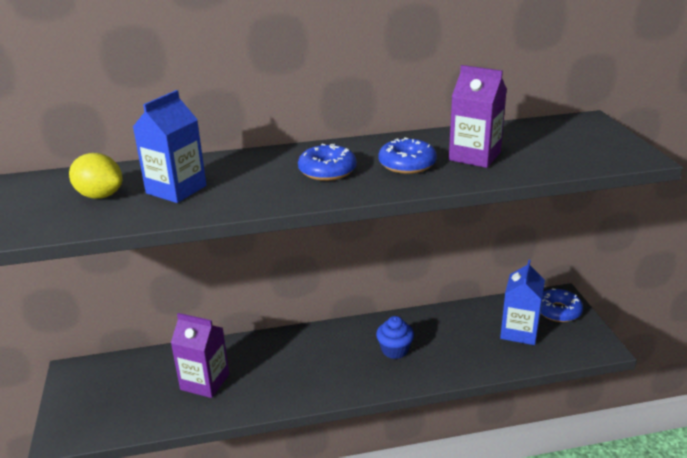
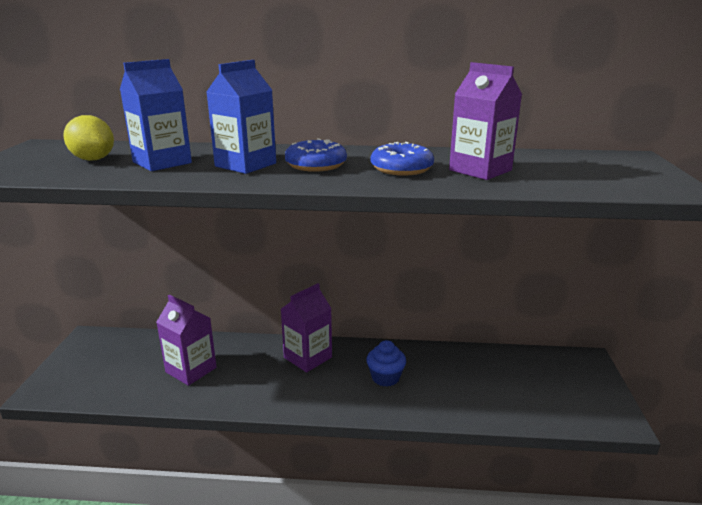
camera: 15 degrees right, 5 degrees down
blue carton [500,260,545,345] -> blue carton moved to [207,60,276,174]
blue donut [540,289,583,322] -> none
none -> purple carton [281,283,332,372]

